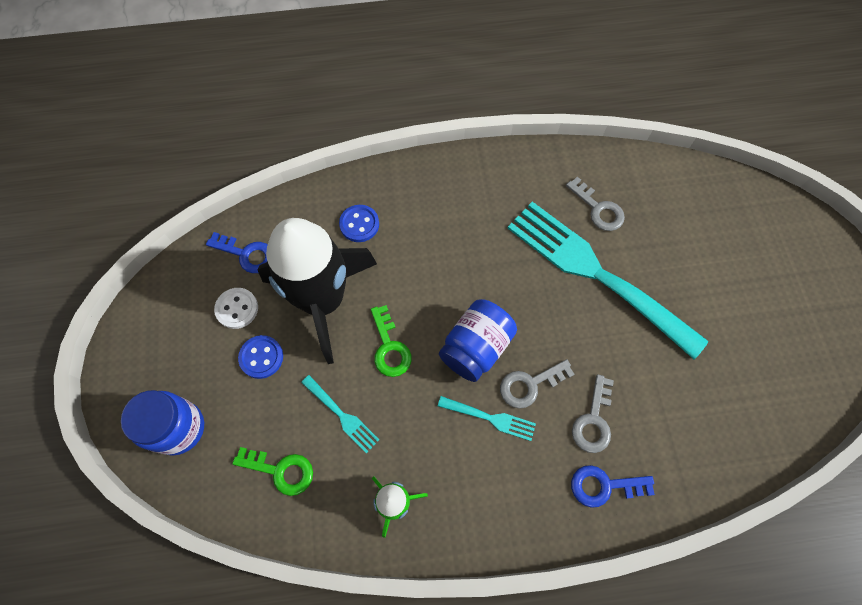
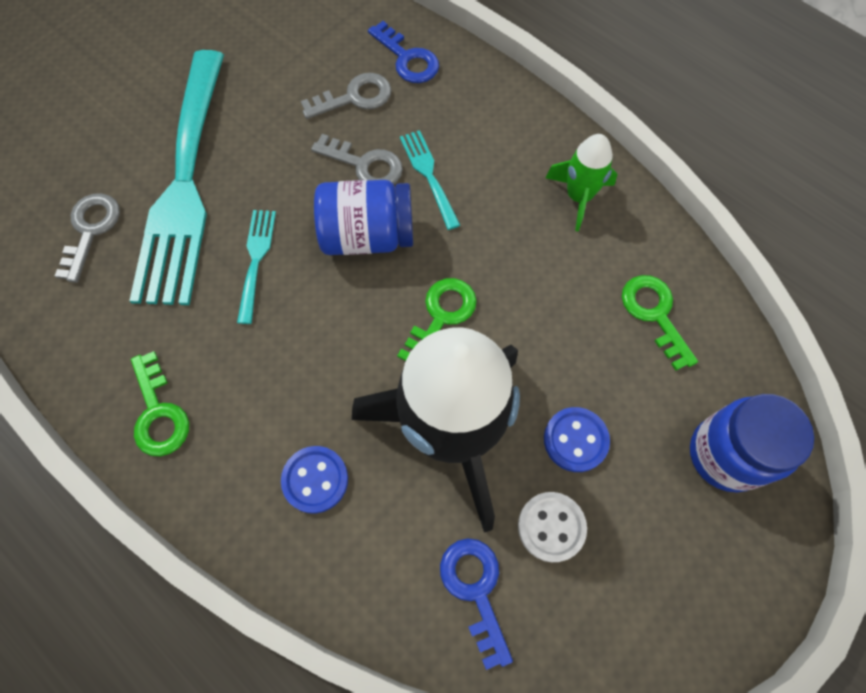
camera: 130 degrees left, 0 degrees up
turquoise fork [301,375,379,453] -> turquoise fork moved to [237,210,276,324]
none -> green key [131,351,189,457]

